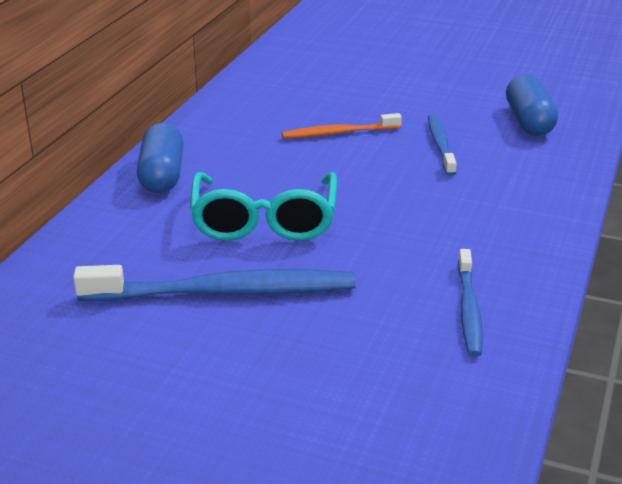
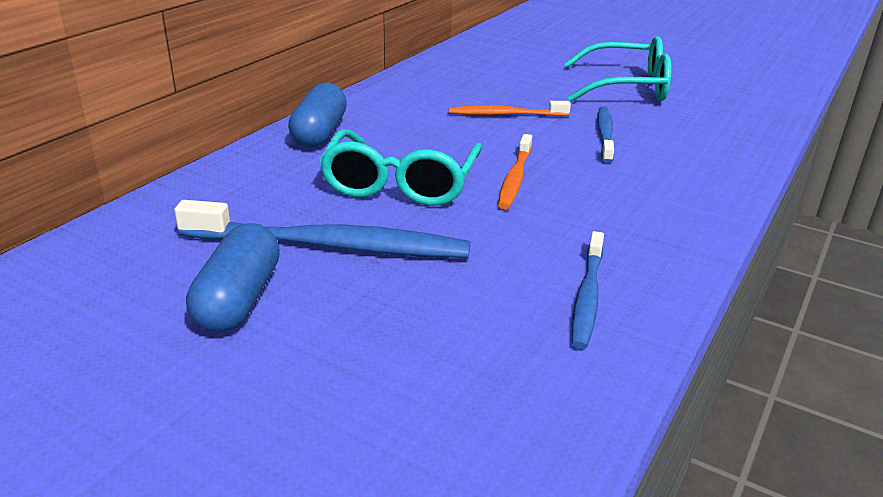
camera: 10 degrees right, 0 degrees up
blue capsule [506,74,558,136] -> blue capsule moved to [186,223,280,333]
none -> orange toothbrush [498,134,532,210]
none -> turquoise glasses [564,36,671,102]

